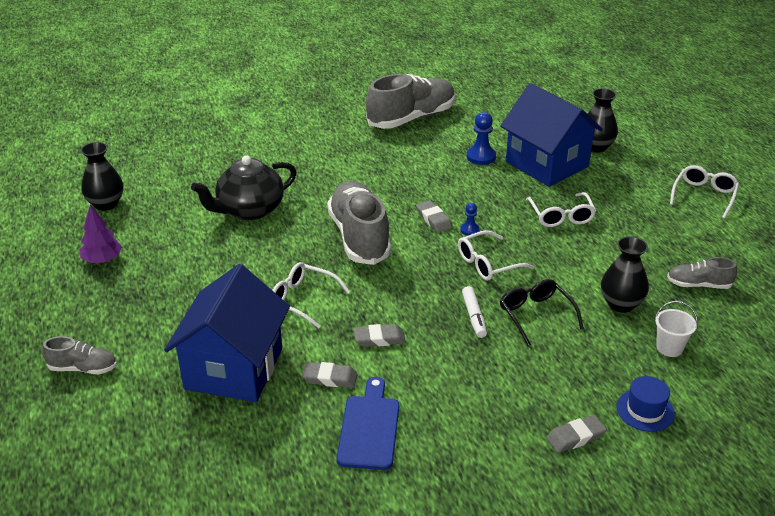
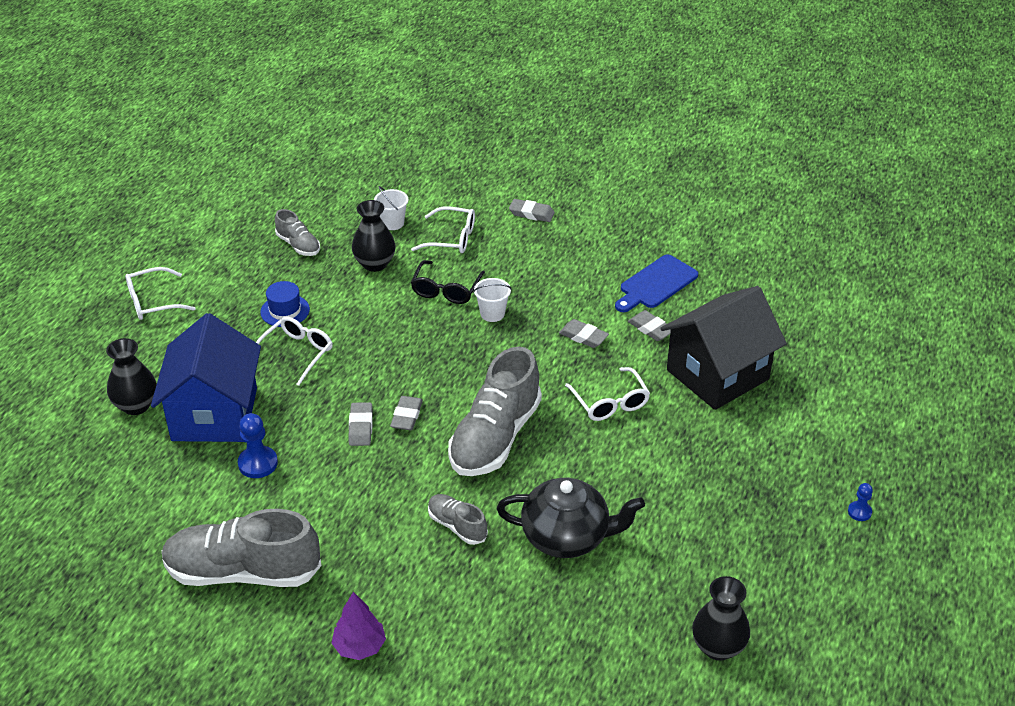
camera: 140 degrees left, 5 degrees up
grey shoe [42,336,117,374] -> grey shoe moved to [428,494,488,545]
purple tree [80,204,122,263] -> purple tree moved to [332,592,386,660]
blue house [164,264,290,402] -> black house [660,286,787,410]
white glasses [458,230,534,281] -> white glasses moved to [411,206,475,253]
blue pawn [460,203,480,236] -> blue pawn moved to [848,483,873,521]
white marker [462,286,487,338] -> white bucket [473,278,512,322]
blue hat [617,376,675,432] -> blue hat moved to [260,281,310,327]
none -> grey eraser [348,402,373,446]

